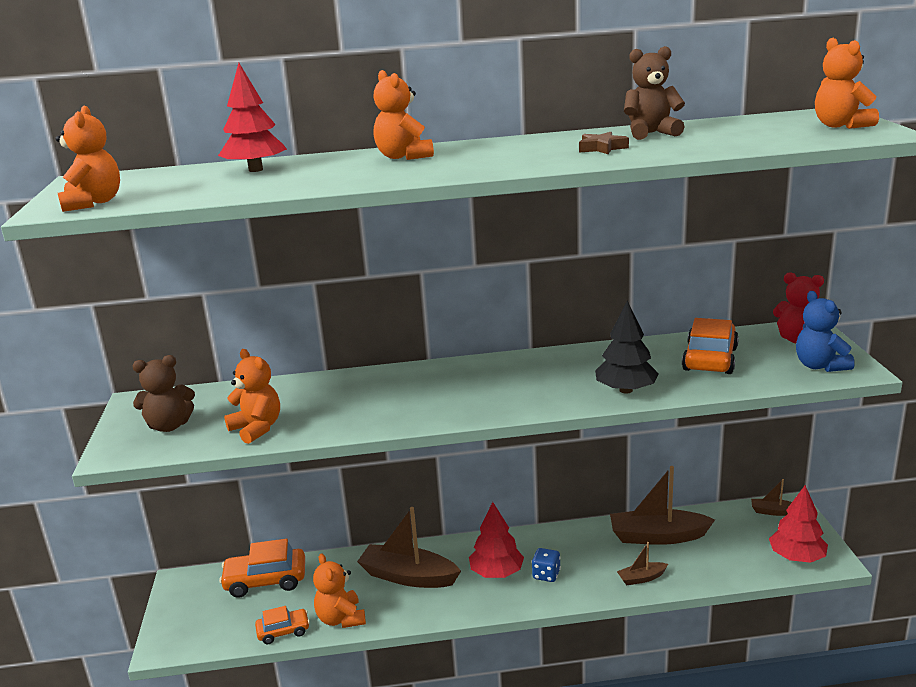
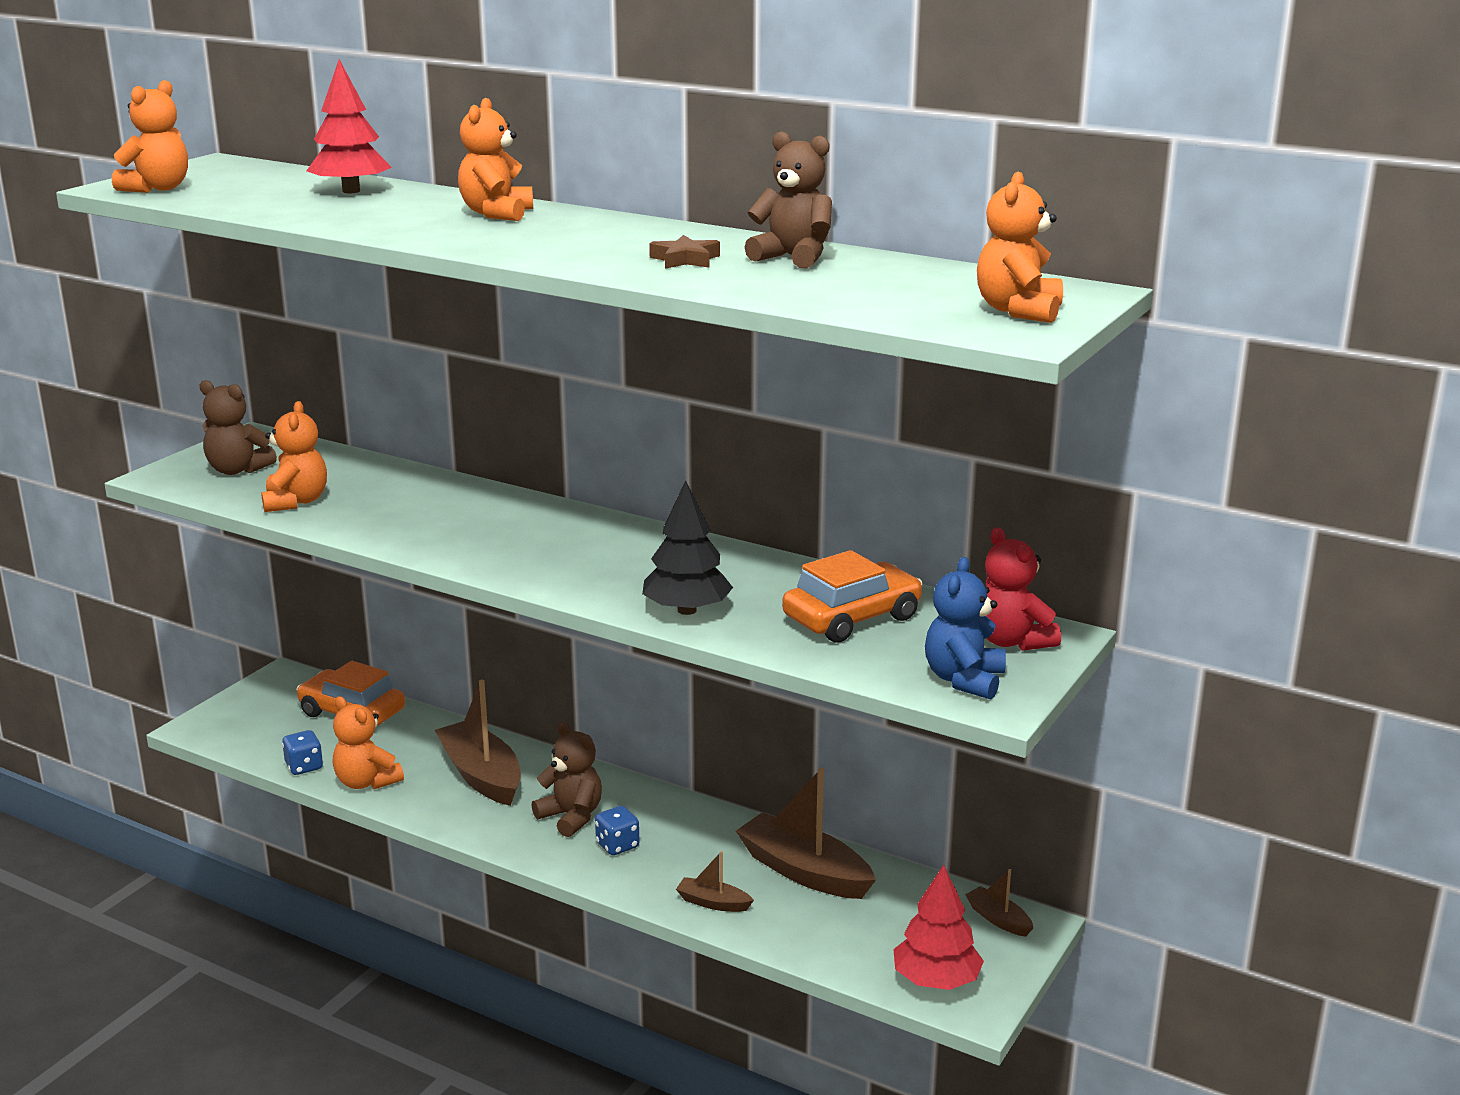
camera: 35 degrees right, 0 degrees up
orange car [255,606,310,644] -> blue dice [282,730,323,775]
orange teddy bear [313,553,366,628] -> orange teddy bear turned 60 degrees counterclockwise [333,696,404,789]
red tree [469,502,524,578] -> brown teddy bear [532,722,602,837]

